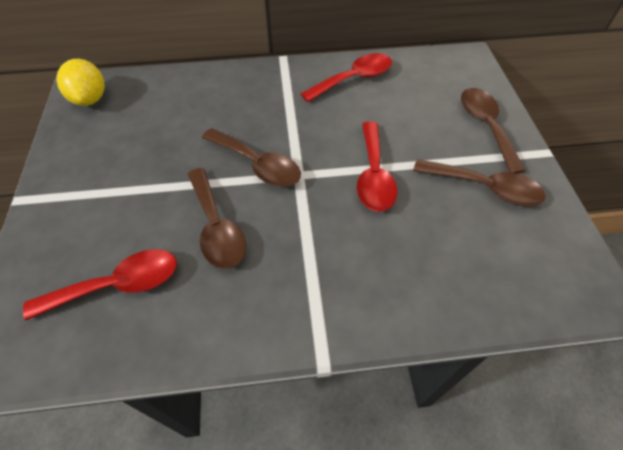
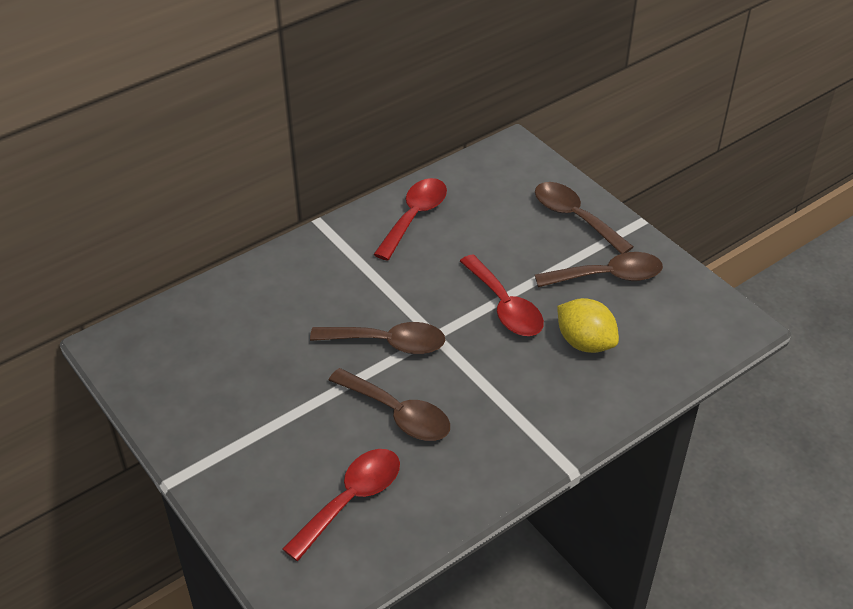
camera: 30 degrees left, 10 degrees down
yellow lemon [56,59,105,106] -> yellow lemon moved to [557,298,619,353]

